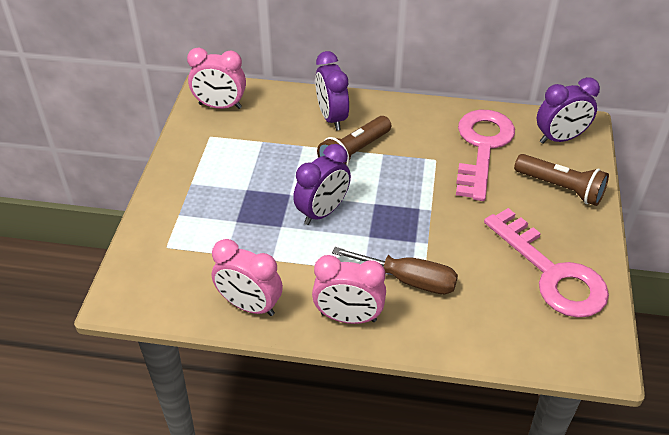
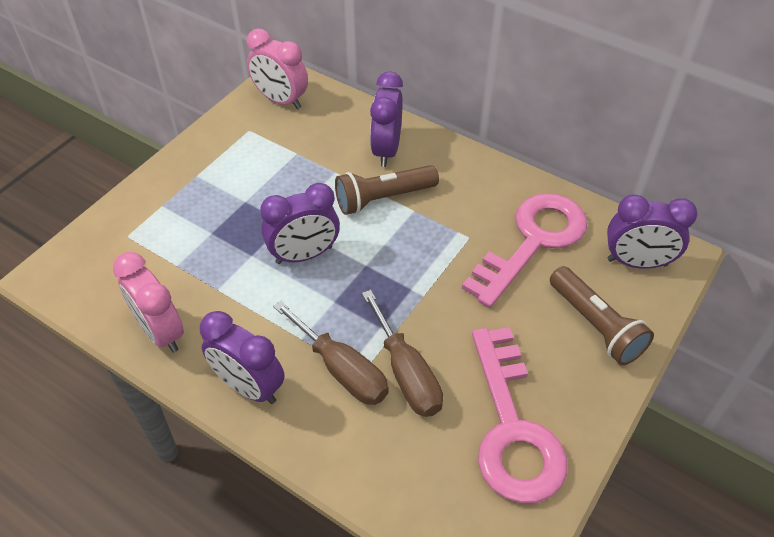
camera: 25 degrees right, 5 degrees up
pink clock [312,255,386,324] -> purple clock [200,311,285,404]
none -> brown screwdriver [362,290,443,417]

